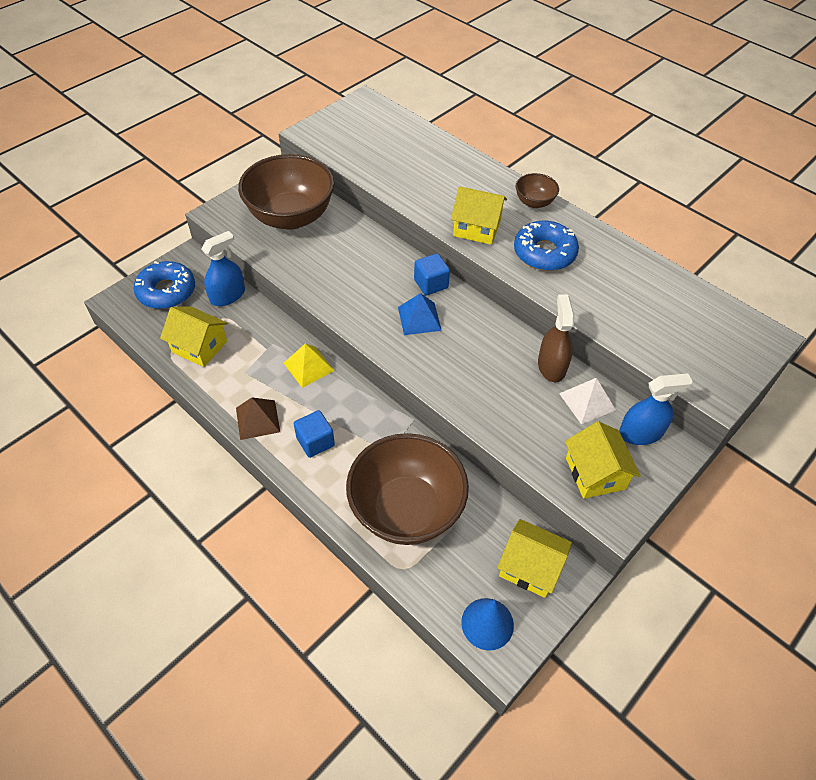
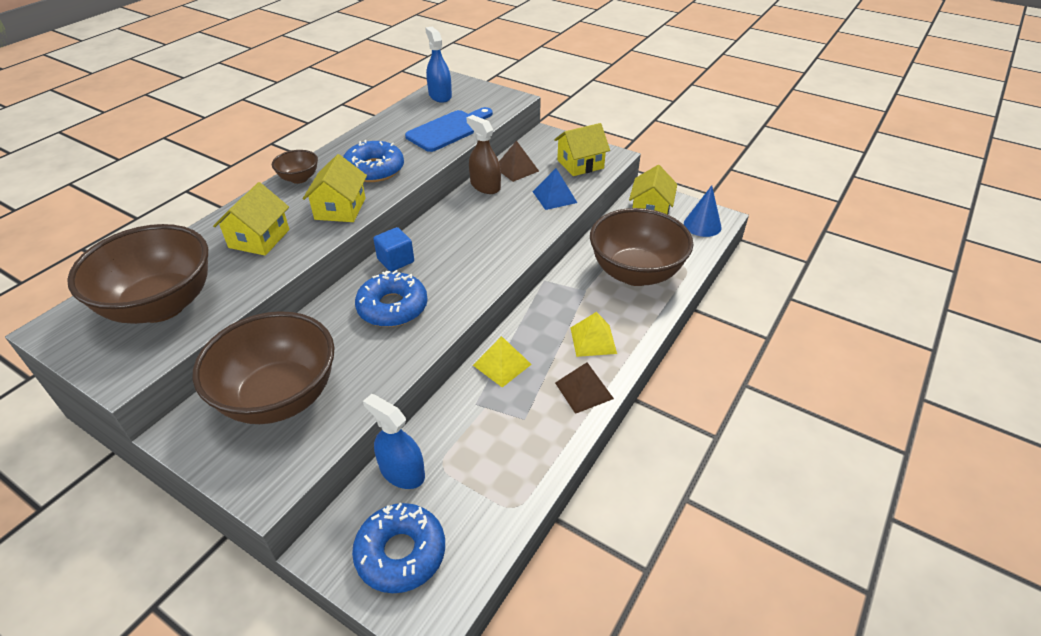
camera: 100 degrees left, 10 degrees down
yellow house [160,306,228,367] -> yellow house moved to [213,182,289,256]
blue cube [294,410,335,458] -> yellow pyramid [571,312,617,357]
blue pyramid [398,293,442,335] -> blue pyramid moved to [533,168,577,210]
brown spray bottle [538,294,574,382] -> brown spray bottle turned 60 degrees clockwise [466,115,501,194]
white pyramid [559,378,616,424] -> brown pyramid [499,141,539,182]
blue spray bottle [619,373,693,445] -> blue spray bottle moved to [425,27,452,103]
none -> brown bowl [67,224,208,324]
none -> blue donut [355,270,428,327]
none -> blue cutting board [405,107,493,152]

